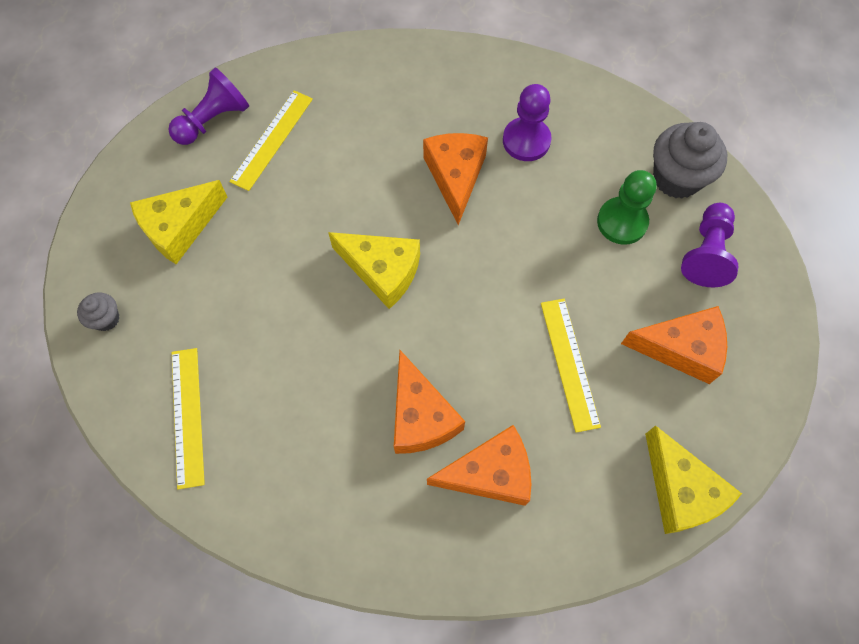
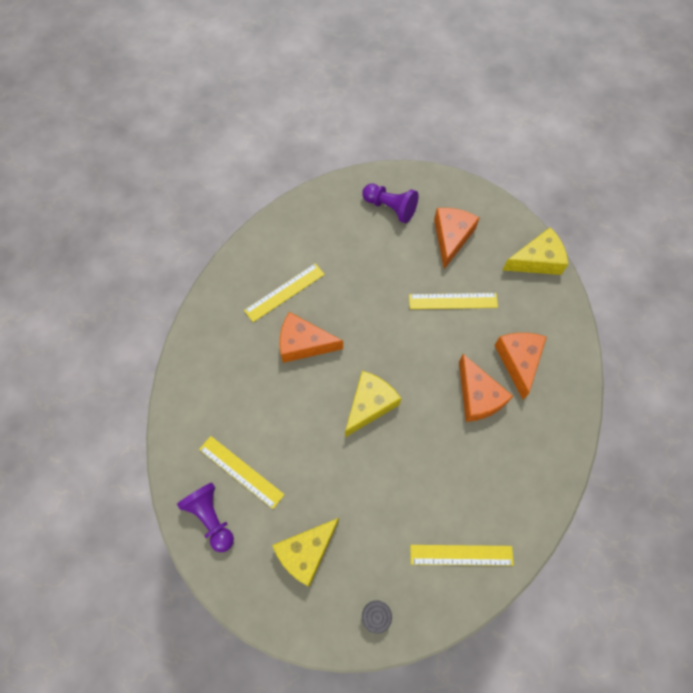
camera: 80 degrees left, 0 degrees up
yellow cheese [130,180,227,264] -> yellow cheese turned 75 degrees clockwise [272,518,339,587]
orange cheese [394,350,465,454] -> orange cheese turned 75 degrees clockwise [459,354,513,422]
purple pawn [503,84,552,161] -> yellow ruler [244,263,325,322]
green pawn [597,170,657,245] -> none
grey cupcake [653,122,727,199] -> none

